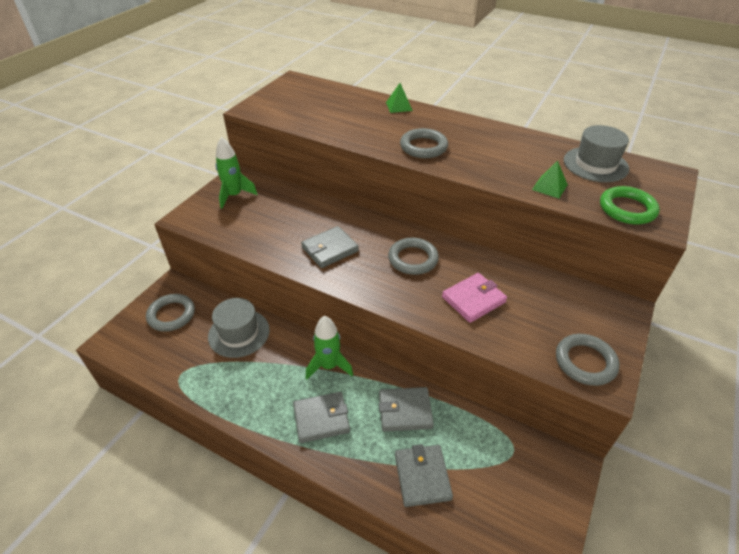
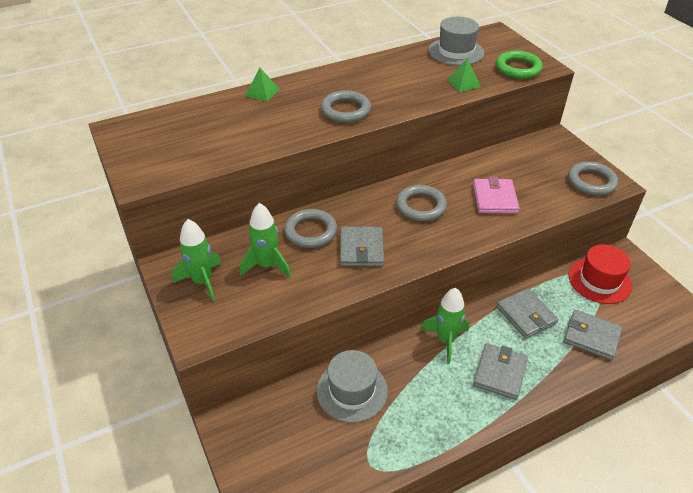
camera: 55 degrees left, 0 degrees up
grey ring [146,294,195,332] -> grey ring moved to [284,209,337,248]
grey wallet [379,387,434,432] -> grey wallet turned 60 degrees counterclockwise [497,288,559,339]
none -> green rocket [240,203,291,278]
none -> red hat [568,244,632,304]

